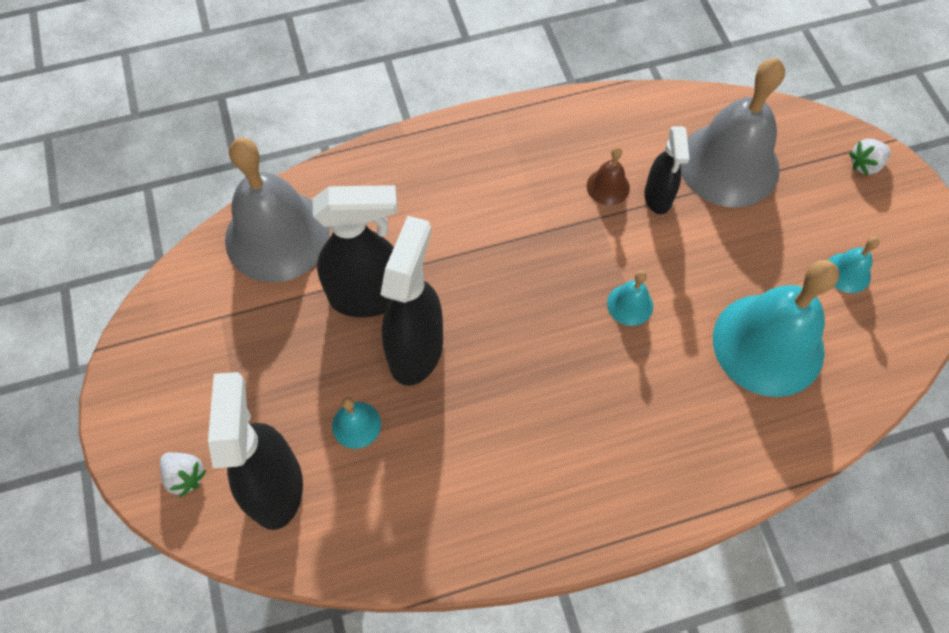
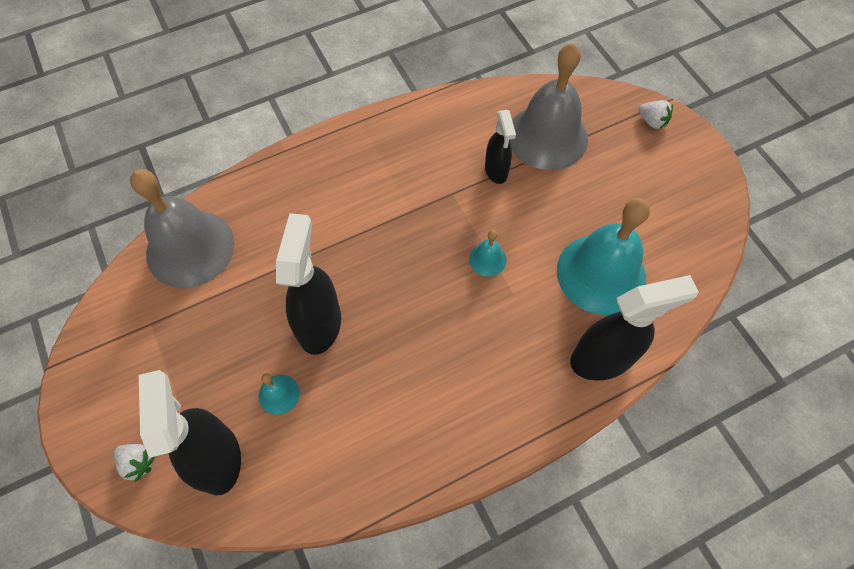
camera: 10 degrees left, 0 degrees up
black spray bottle [313,185,398,317] -> black spray bottle moved to [570,275,699,381]
brown bell [587,147,630,205] -> none
turquoise bell [828,237,880,293] -> none
white strawberry [849,139,891,175] -> white strawberry turned 105 degrees counterclockwise [639,100,673,129]

